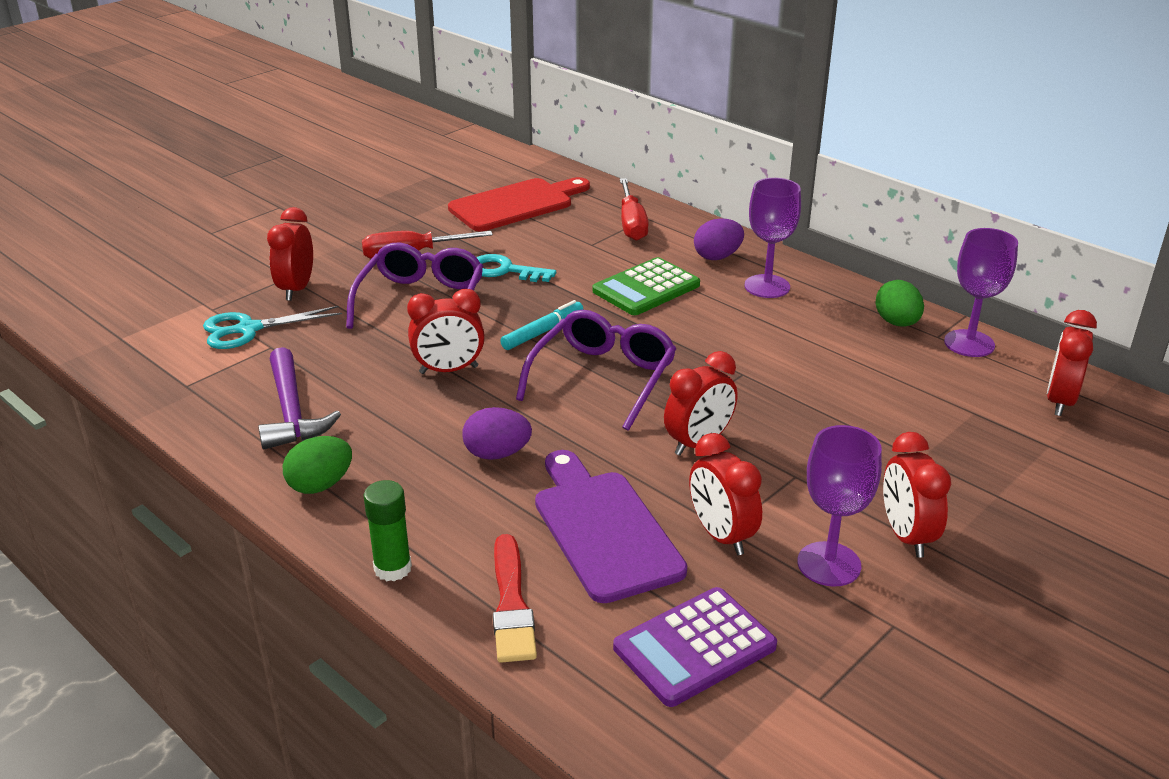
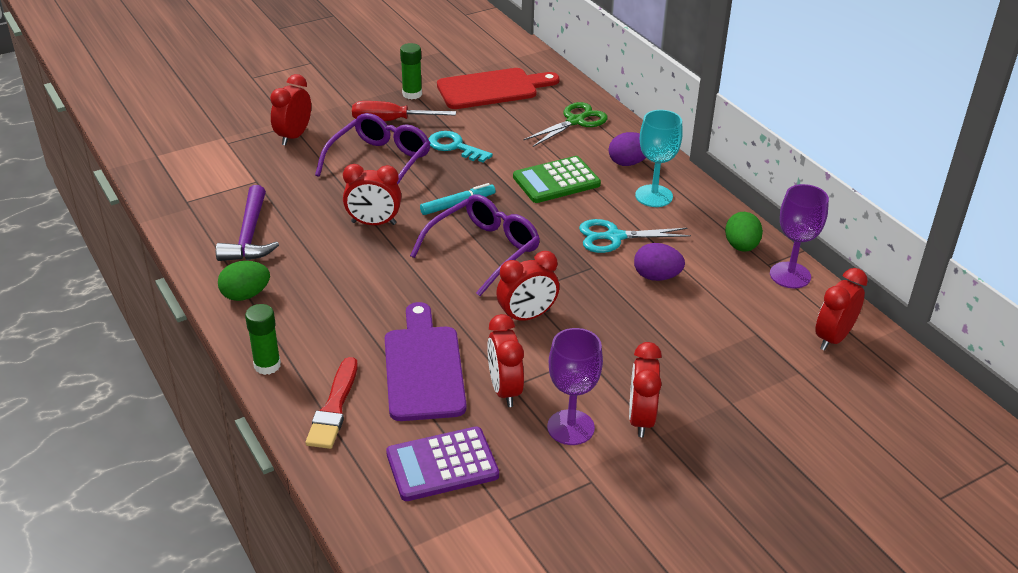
camera: 15 degrees right, 5 degrees up
turquoise scissors [203,306,342,349] -> turquoise scissors moved to [579,219,691,253]
purple egg [462,407,532,460] -> purple egg moved to [634,243,685,281]
red screwdriver [620,178,649,241] -> green scissors [523,102,608,147]
purple goblet [744,178,801,298] -> turquoise goblet [635,110,683,207]
none -> green glue stick [400,43,422,99]

